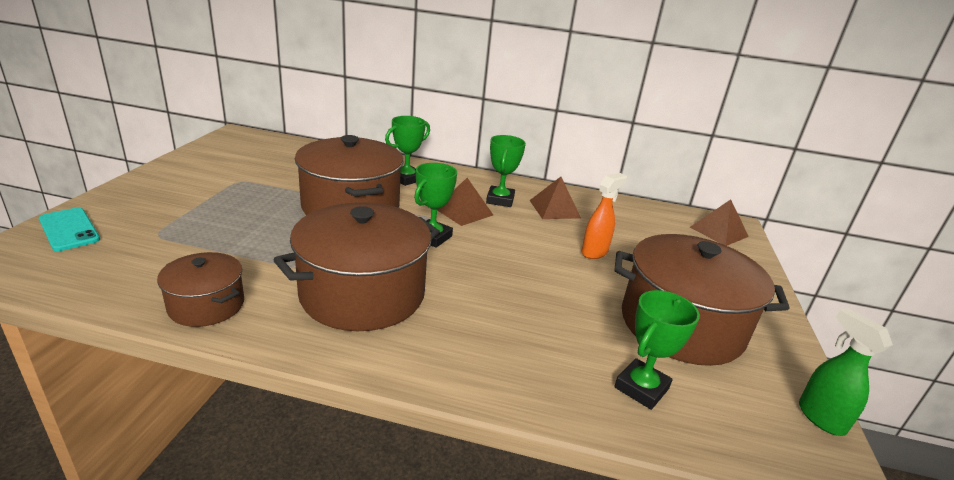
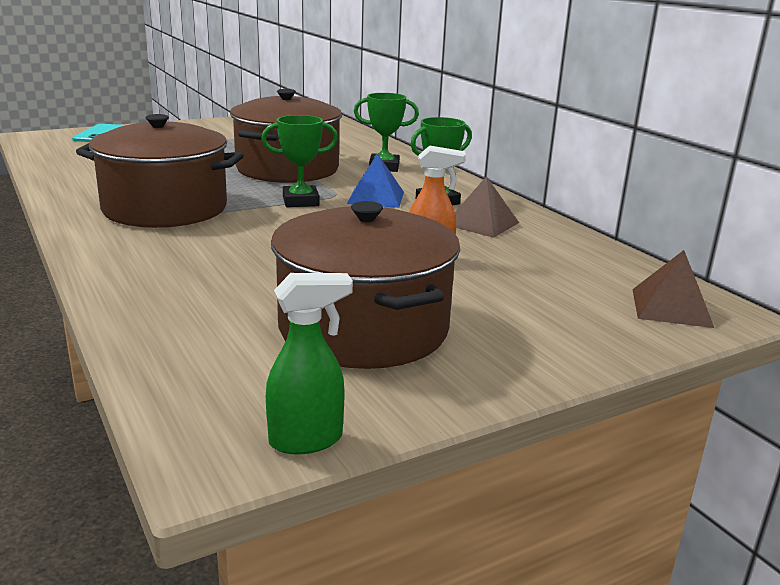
camera: 50 degrees right, 5 degrees down
brown pot [157,252,244,327] -> none
brown pyramid [437,178,493,226] -> blue pyramid [347,153,404,208]
green trophy [614,290,700,410] -> none
green spray bottle [799,308,893,436] -> green spray bottle turned 45 degrees clockwise [266,273,353,454]

